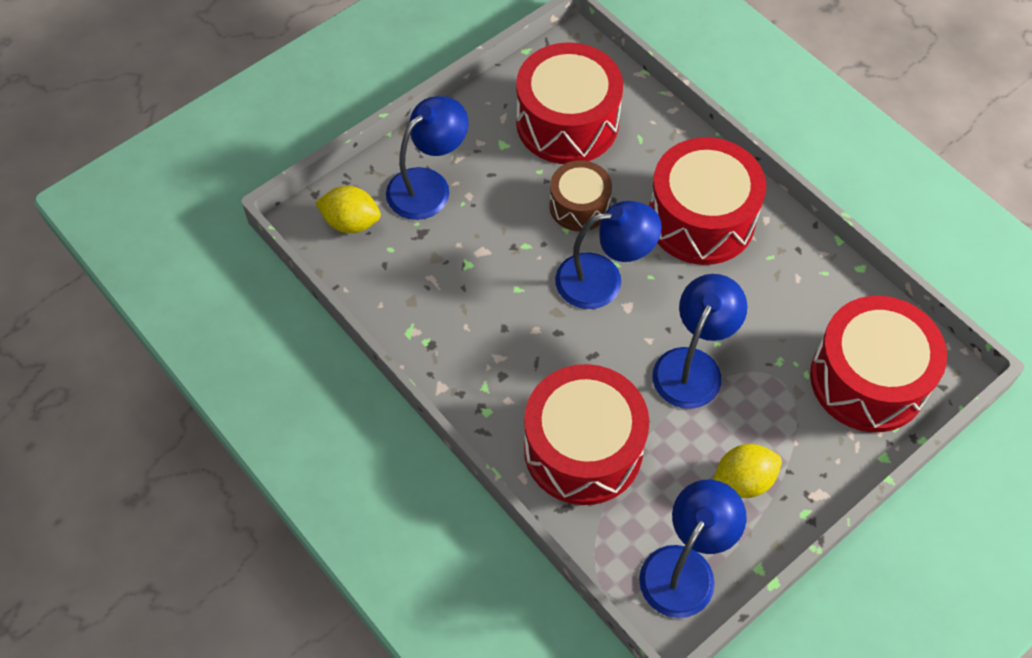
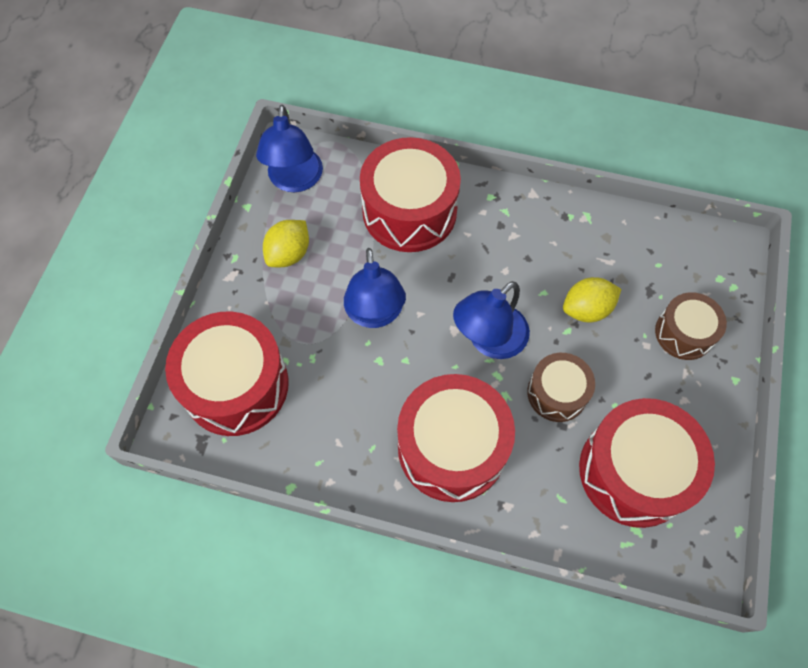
camera: 145 degrees right, 5 degrees up
yellow lemon [315,186,381,233] -> yellow lemon moved to [563,277,621,322]
blue lamp [386,96,468,220] -> brown drum [655,292,727,360]

